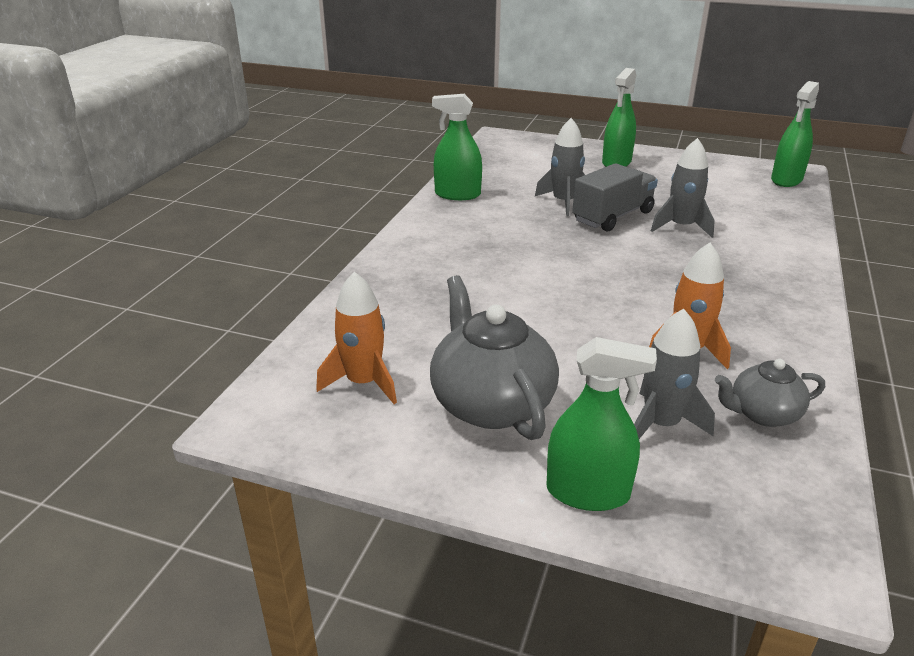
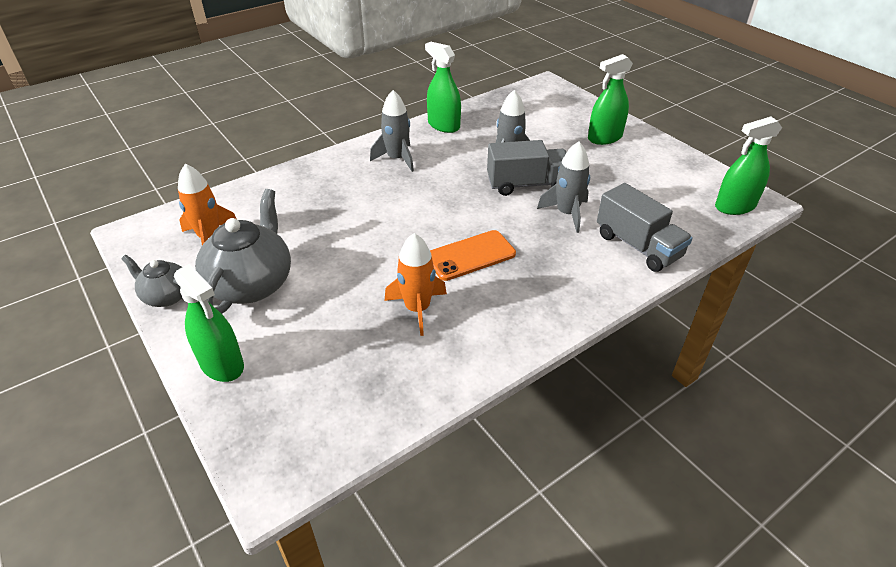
camera: 35 degrees right, 10 degrees up
grey rocket [634,309,715,439] -> grey rocket moved to [370,90,414,172]
grey teapot [715,359,825,427] -> grey teapot moved to [121,255,183,307]
none -> orange phone [430,230,516,281]
none -> grey truck [597,183,693,272]

